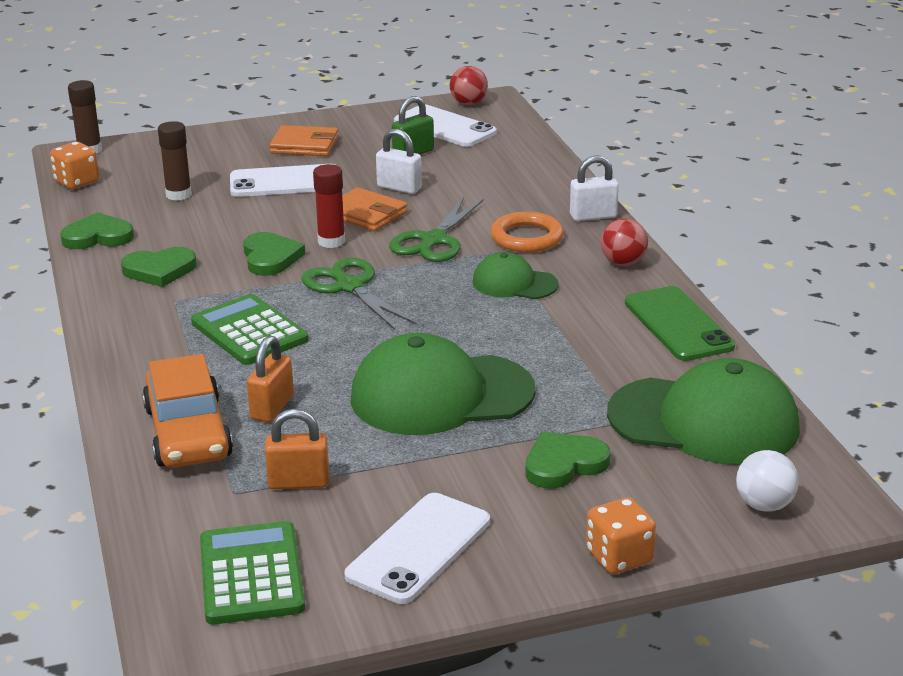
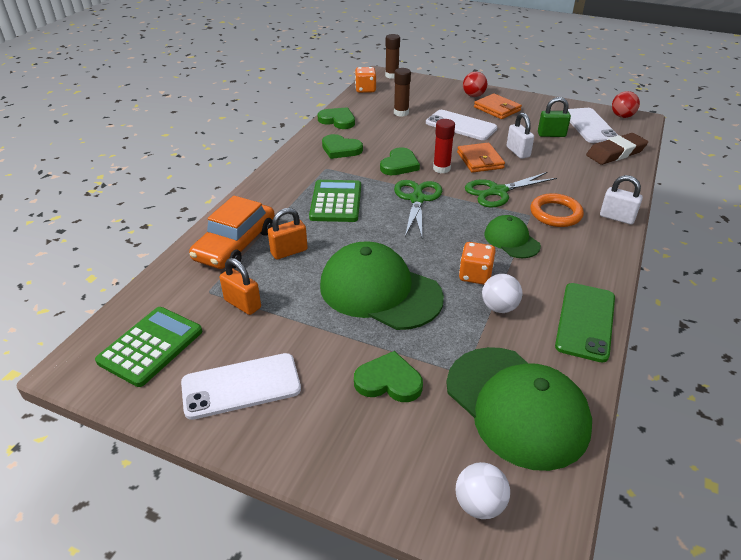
camera: 40 degrees right, 10 degrees up
orange dice [586,497,656,574] -> orange dice moved to [459,242,496,285]
red ball [600,218,648,266] -> red ball moved to [463,72,487,97]
none -> white ball [482,274,522,313]
none -> brown eraser [586,133,648,165]

